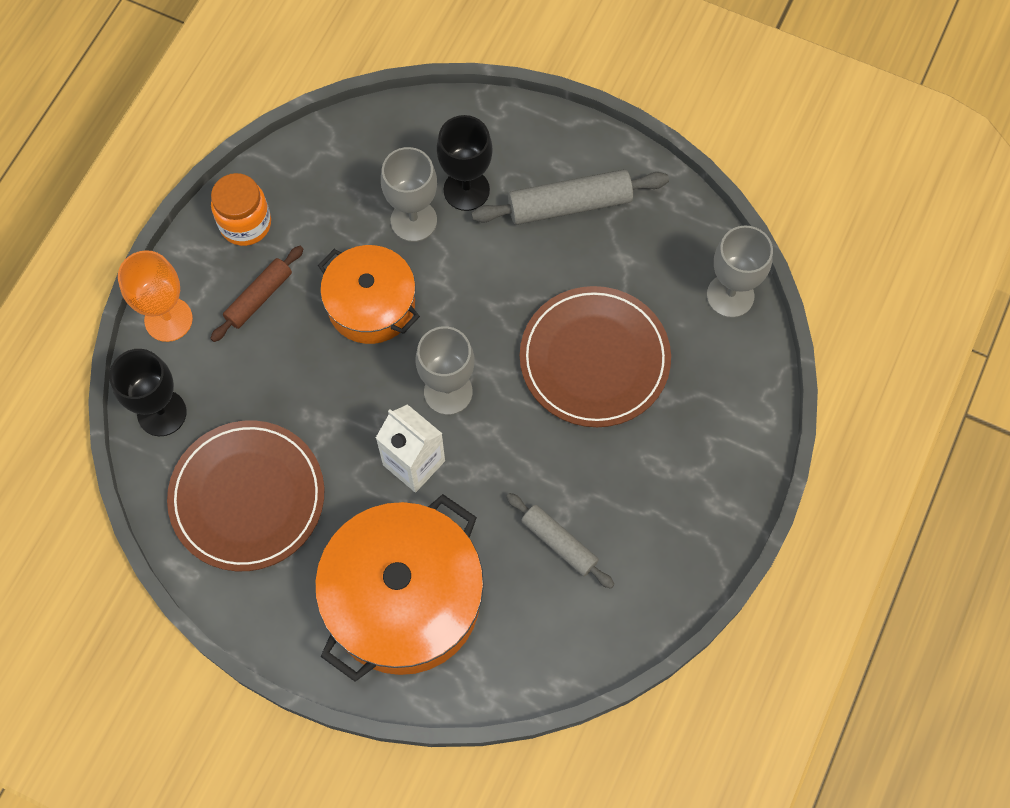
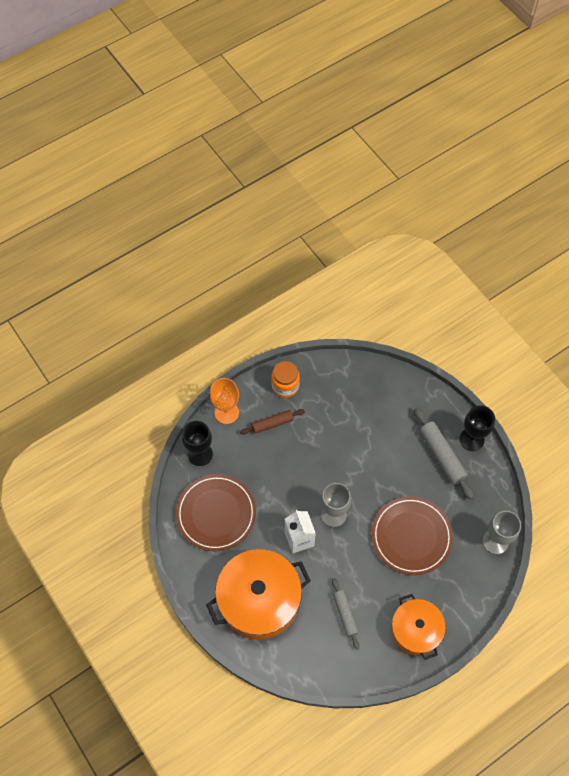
camera: 30 degrees right, 5 degrees down
orange pot [318,245,420,344] -> orange pot moved to [391,594,446,660]
grey goblet [381,147,437,242] -> none
black goblet [437,115,493,211] -> black goblet moved to [459,405,495,451]
grey rolling pin [471,169,669,225] -> grey rolling pin turned 45 degrees clockwise [414,408,474,500]

